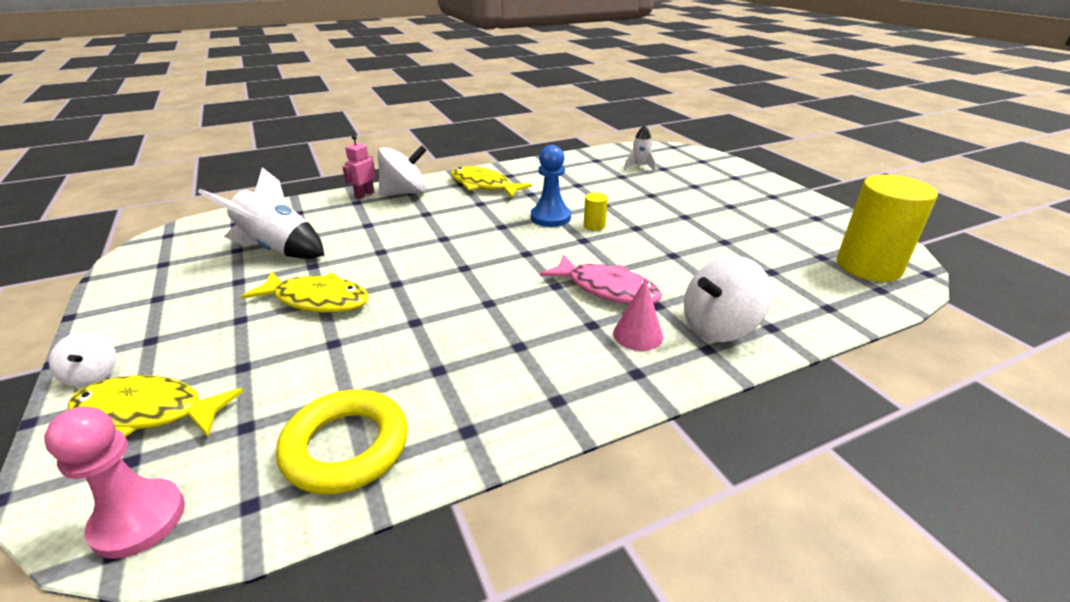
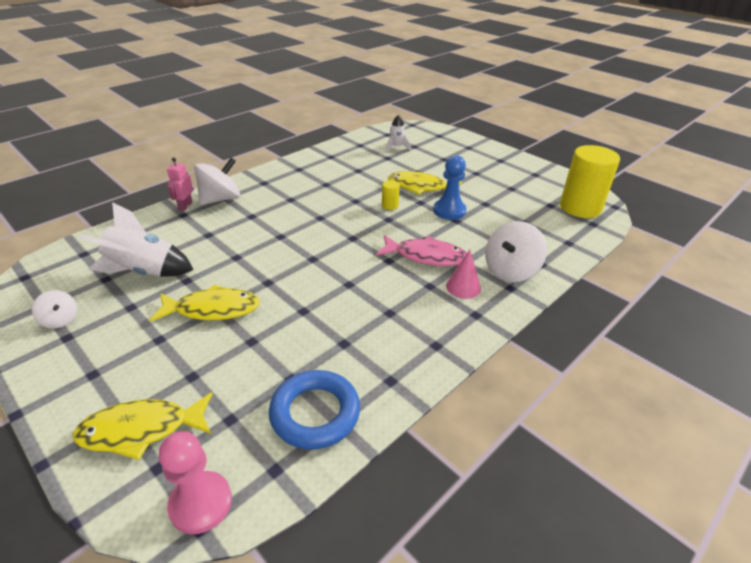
camera: 20 degrees left, 5 degrees up
white spinning top [49,332,116,387] -> white spinning top moved to [32,290,77,328]
yellow ring [276,390,408,494] -> blue ring [269,370,360,449]
yellow fish [451,166,532,198] -> yellow fish moved to [388,171,462,195]
blue pawn [531,145,571,227] -> blue pawn moved to [433,155,467,220]

